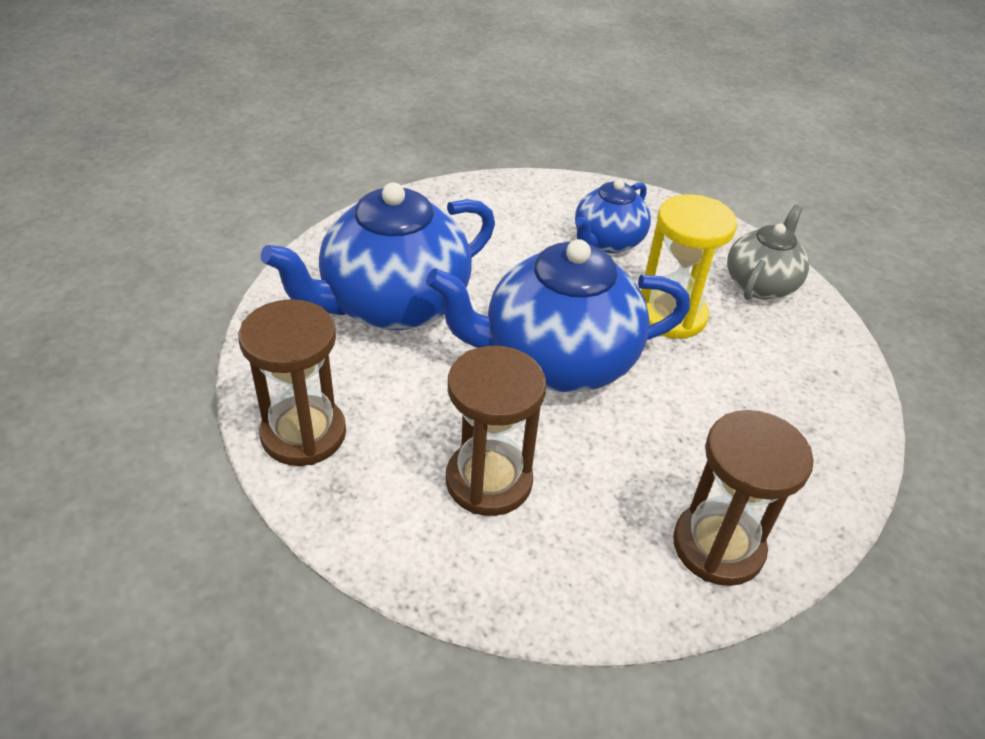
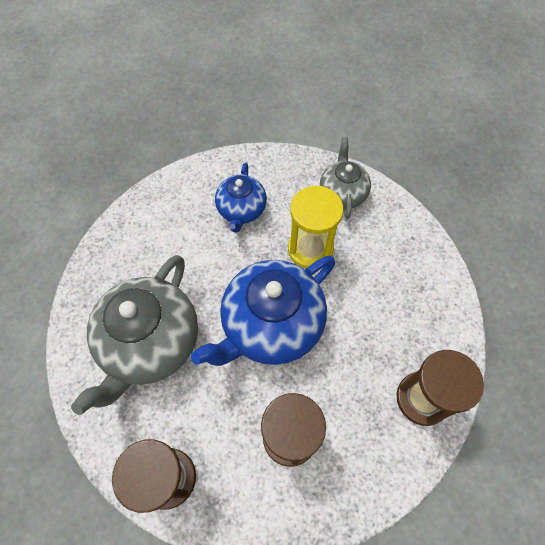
camera: 30 degrees left, 20 degrees up
blue teapot [261,182,495,330] -> grey teapot [71,255,198,415]

